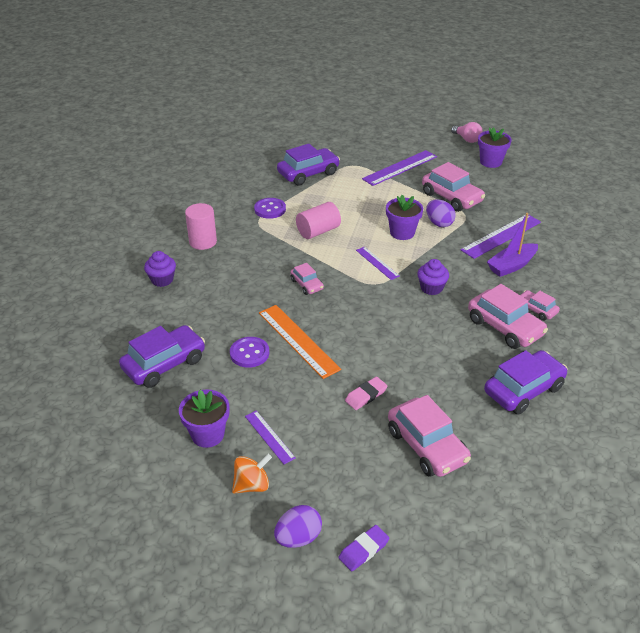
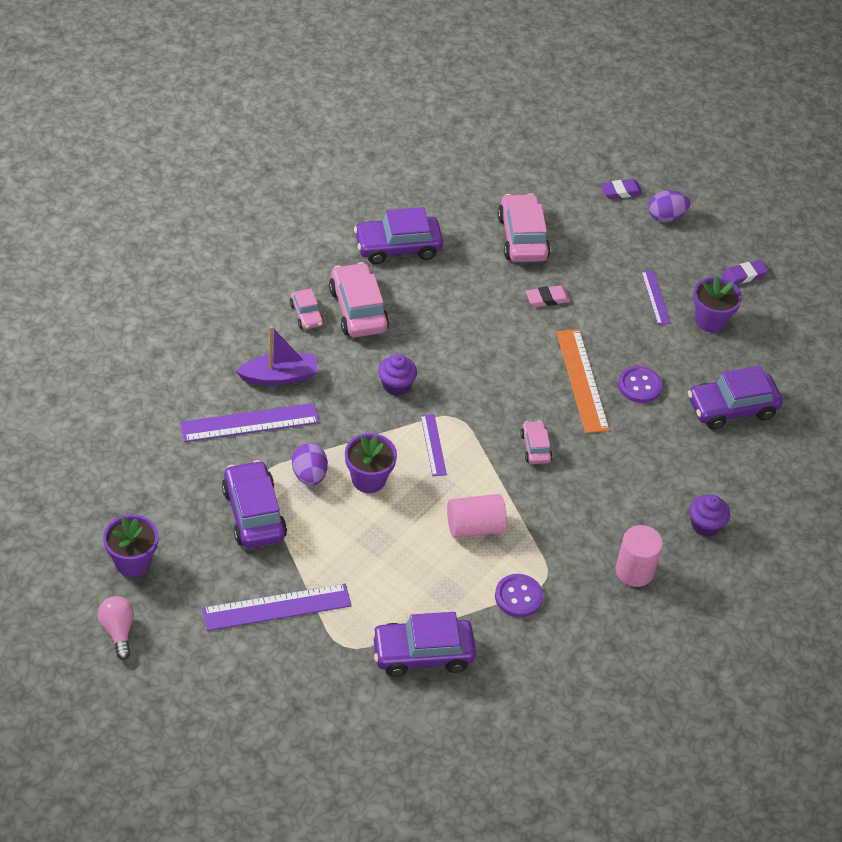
camera: 160 degrees left, 10 degrees up
orange spinning top [232,454,272,494] -> none
pink car [422,162,485,212] -> purple car [222,460,287,548]
none -> purple eraser [722,260,768,284]

